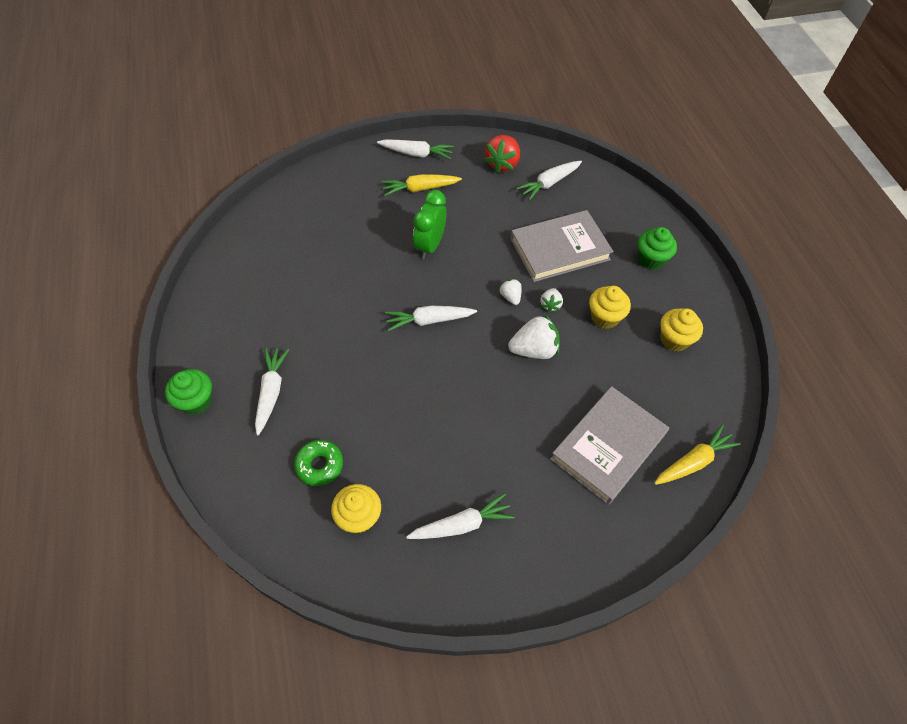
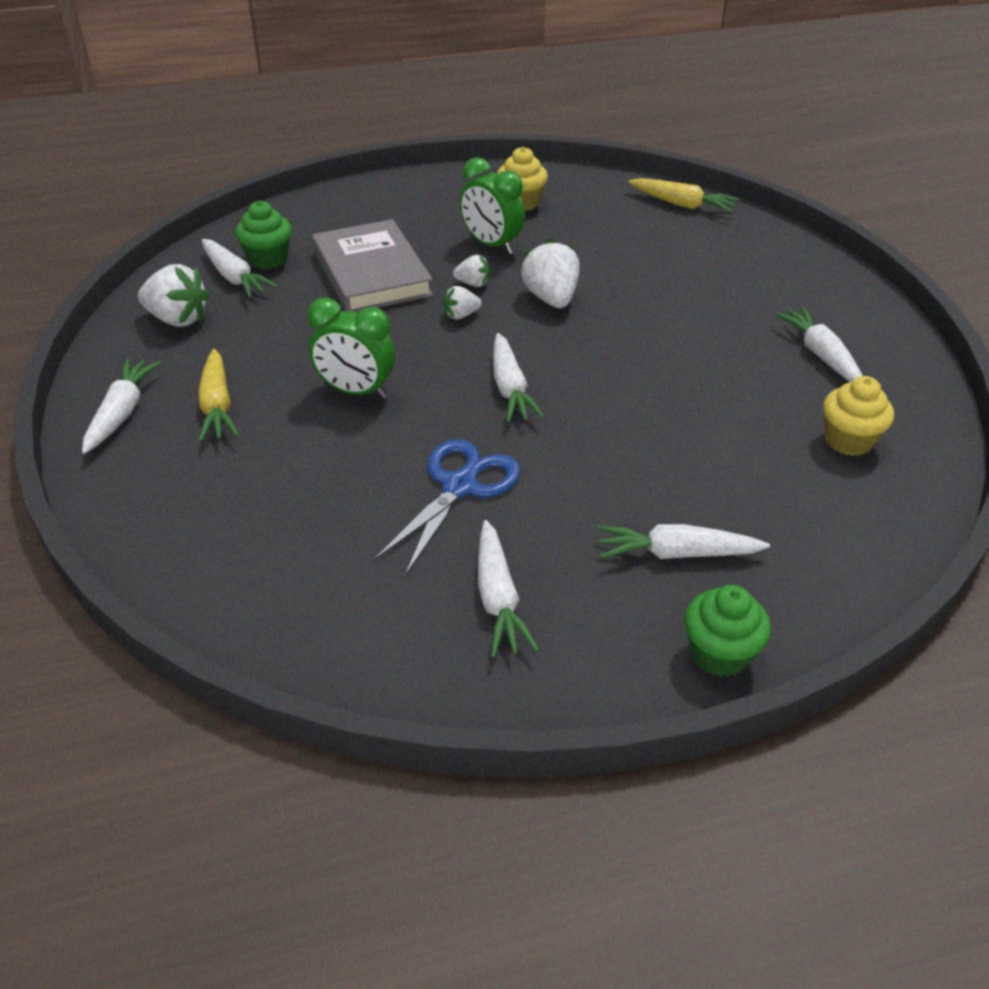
camera: 90 degrees left, 15 degrees down
green donut [294,440,343,486] -> none
red strawberry [484,135,520,173] -> white strawberry [138,264,210,327]
grey book [550,386,669,505] -> none
yellow cupcake [589,286,631,329] -> green clock [460,157,525,254]
green cupcake [638,227,677,270] -> green cupcake moved to [235,201,292,269]
yellow carrot [654,424,741,485] -> yellow carrot turned 150 degrees clockwise [628,178,740,213]
none -> blue scissors [374,439,520,576]
none -> white carrot [478,520,539,658]

